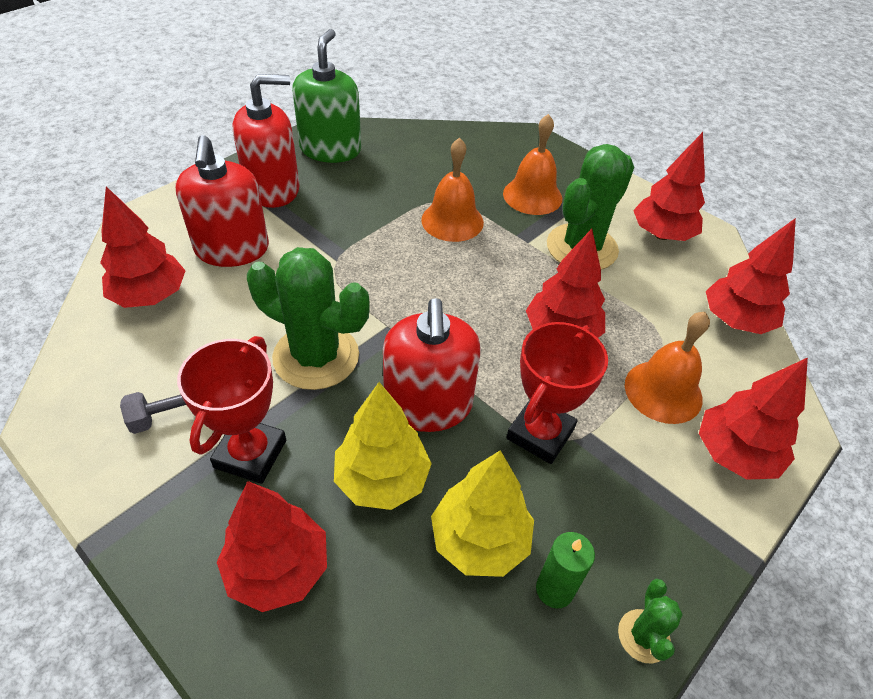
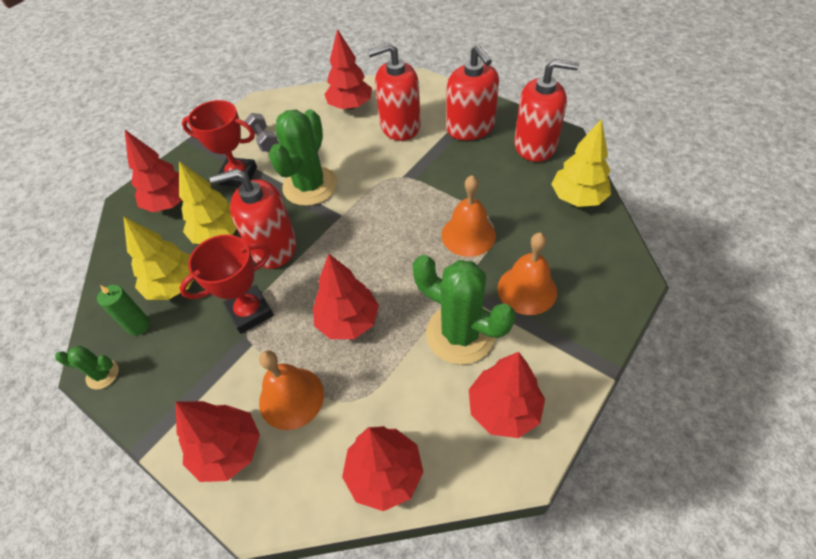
camera: 90 degrees right, 5 degrees up
green soap dispenser [292,29,361,163] -> red soap dispenser [514,59,579,162]
red trophy [506,322,608,464] -> red trophy turned 60 degrees counterclockwise [179,235,274,334]
none -> yellow tree [551,119,611,207]

